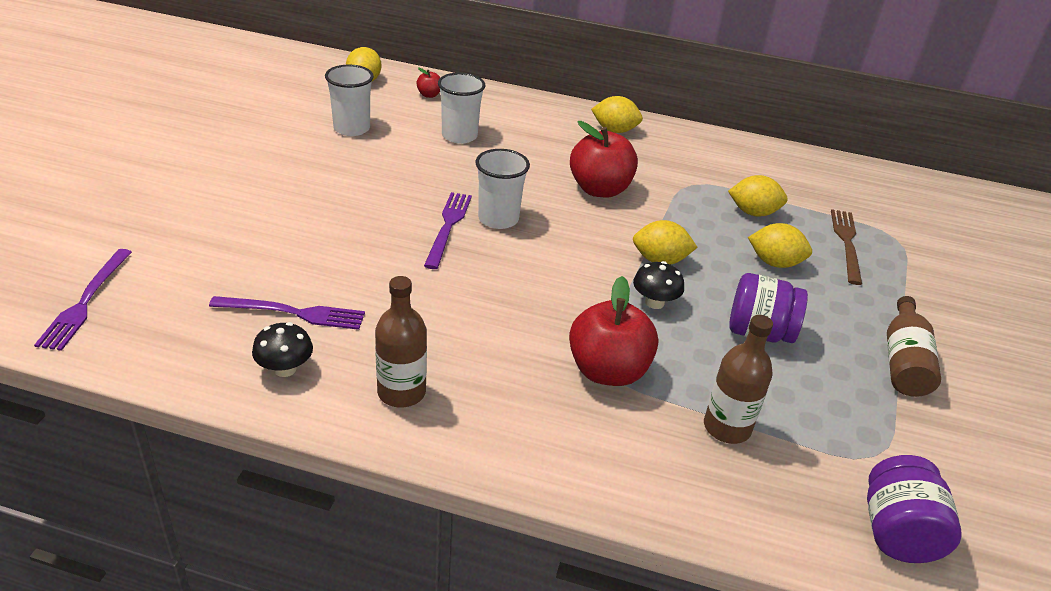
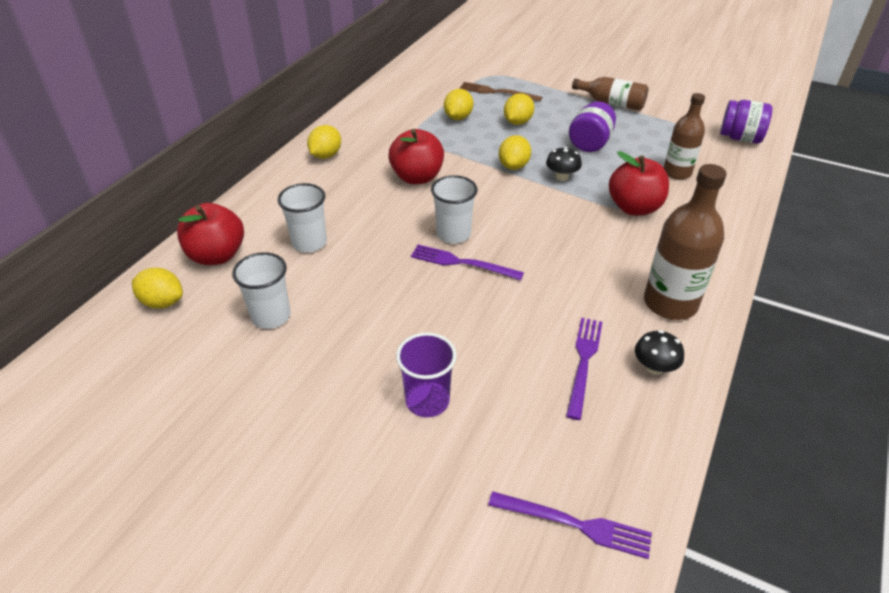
camera: 75 degrees left, 5 degrees up
brown bottle [375,276,427,408] -> brown bottle [644,164,726,320], size x1.52
red apple [416,67,441,98] -> red apple [177,203,244,265], size x2.23
none -> purple cup [396,333,457,417]

